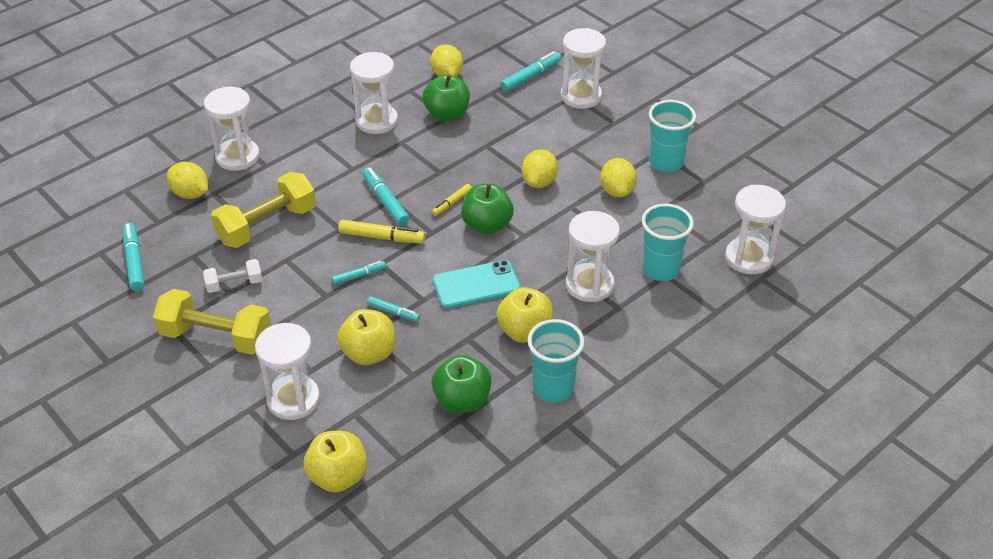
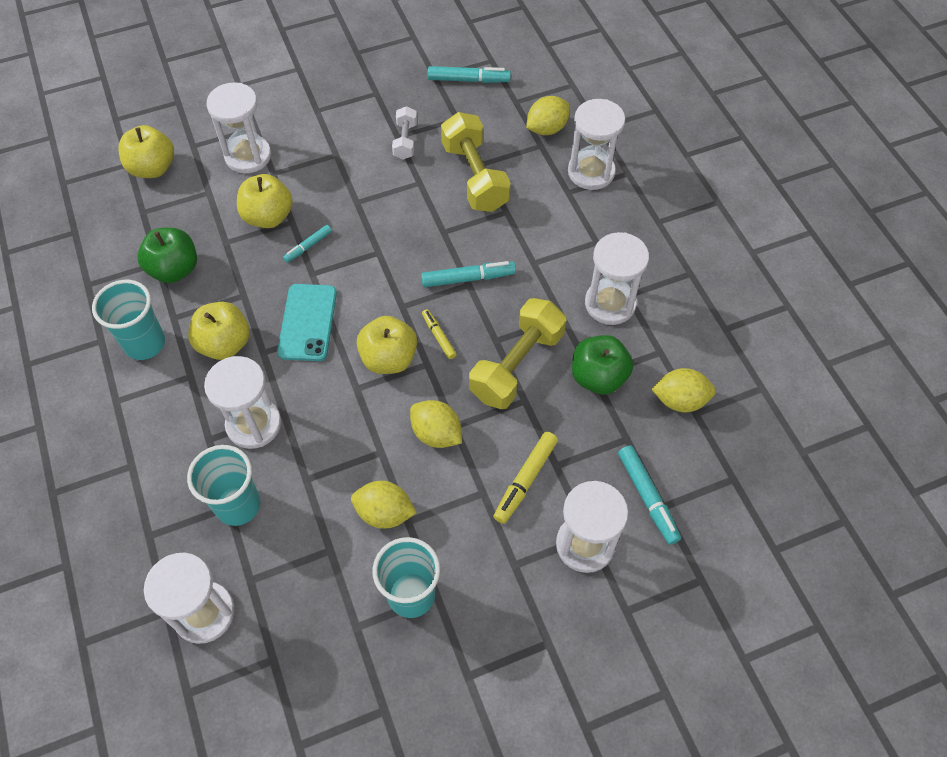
camera: 110 degrees right, 15 degrees up
yellow dumbbell [153,289,271,355] -> yellow dumbbell moved to [469,298,566,409]
turquoise marker [332,261,386,285] -> none
yellow marker [338,220,425,244] -> yellow marker moved to [493,432,558,524]
green apple [461,184,514,234] -> yellow apple [356,316,417,374]

